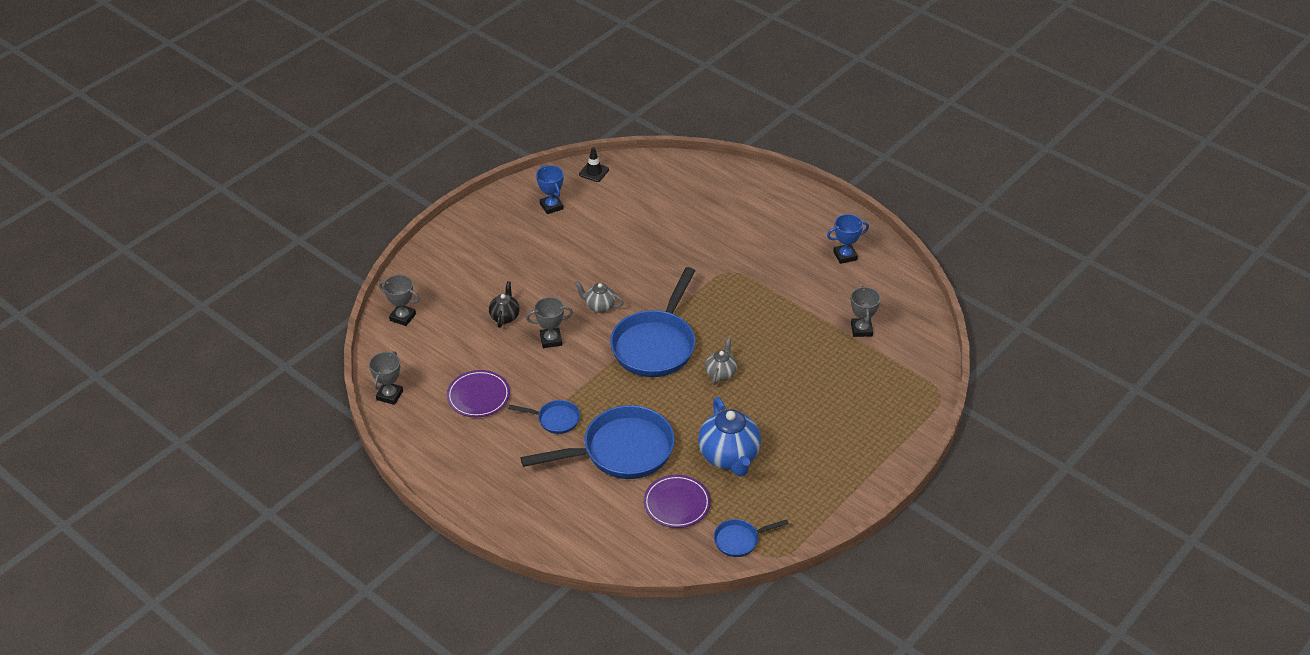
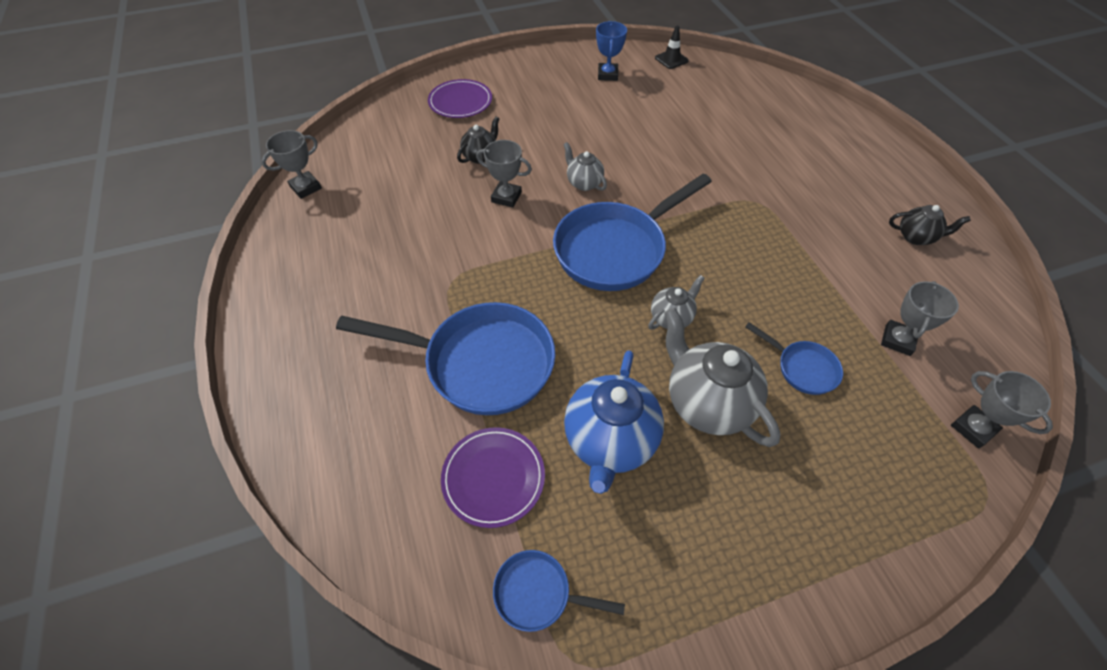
camera: 30 degrees right, 10 degrees up
grey trophy [379,275,420,326] -> grey trophy moved to [951,371,1053,449]
purple plate [447,370,510,417] -> purple plate moved to [428,79,492,118]
blue pan [508,400,580,434] -> blue pan moved to [745,322,843,395]
blue trophy [827,214,869,264] -> black teapot [889,205,971,245]
none -> grey teapot [664,308,781,447]

